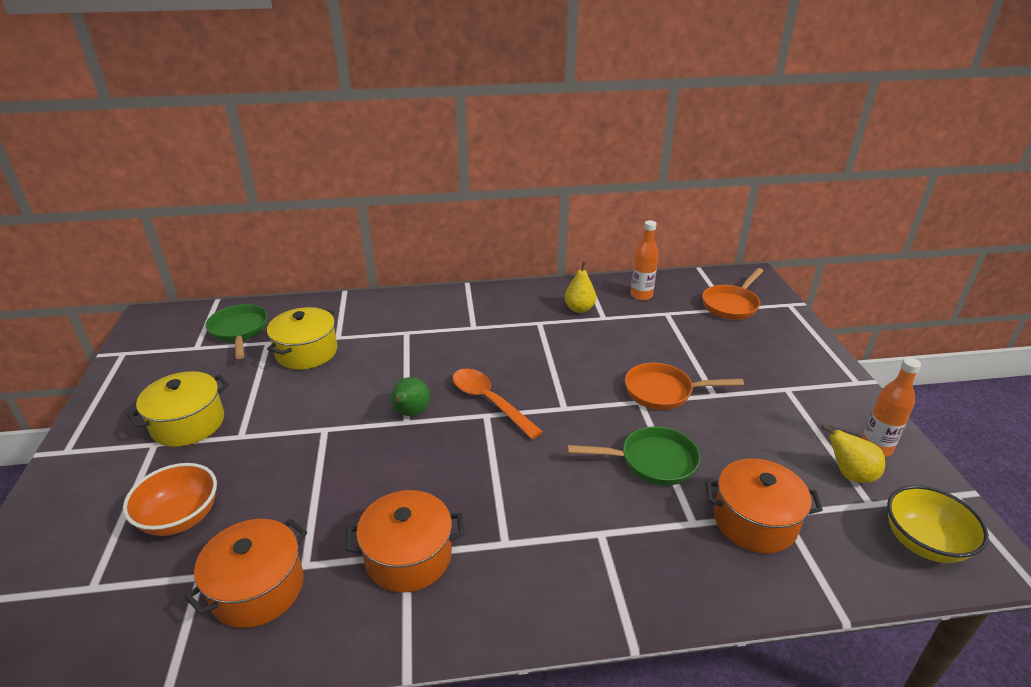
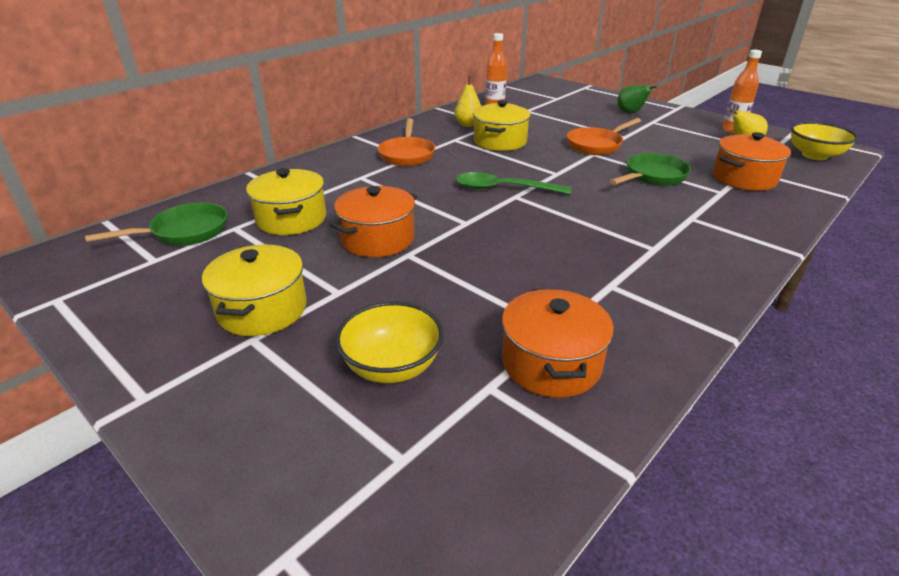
camera: 40 degrees left, 0 degrees up
orange bowl [123,463,217,536] -> yellow bowl [335,302,444,383]
green pan [206,304,268,359] -> green pan turned 120 degrees clockwise [85,202,227,245]
orange pot [345,490,464,593] -> orange pot moved to [330,186,417,257]
green pear [391,377,430,416] -> green pear moved to [617,85,657,113]
orange spoon [453,368,543,439] -> green spoon [456,172,571,195]
orange pan [702,268,763,320] -> orange pan moved to [378,118,435,166]
none -> yellow pot [473,100,531,151]

